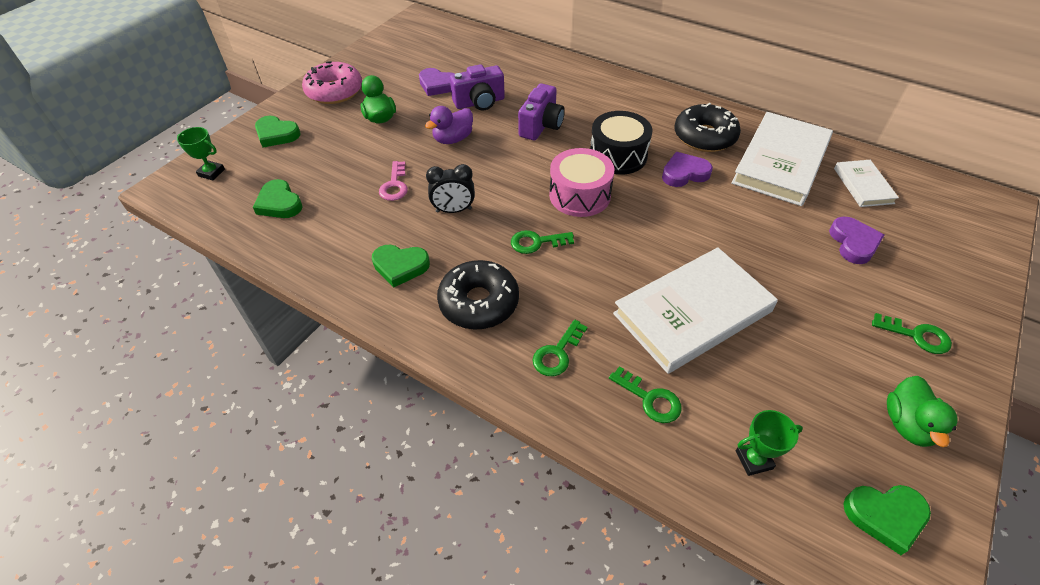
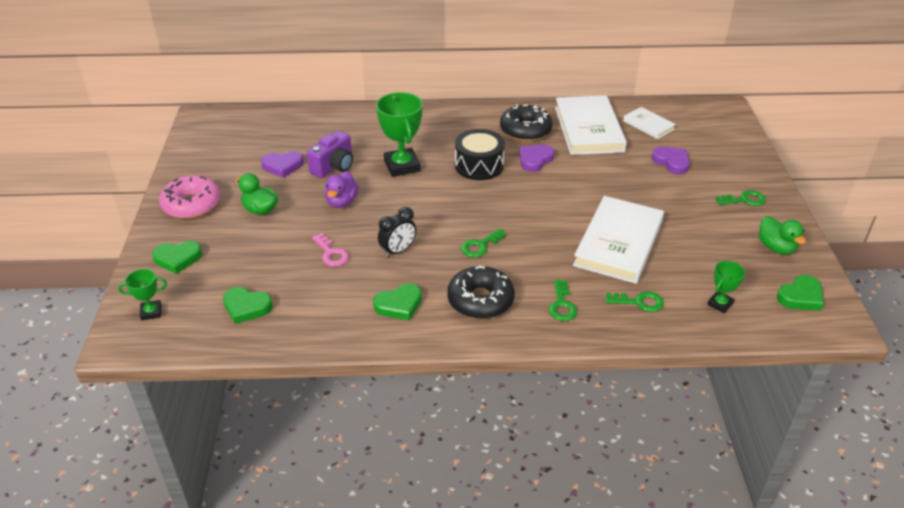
camera: 35 degrees left, 10 degrees down
purple camera [518,83,565,140] -> green trophy [376,92,423,177]
pink drum [549,148,615,217] -> none

